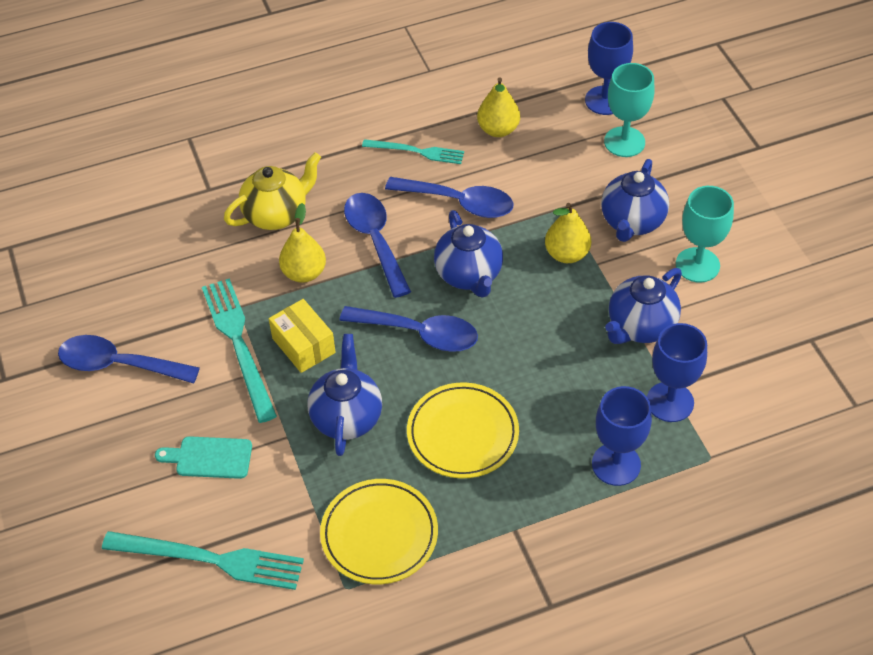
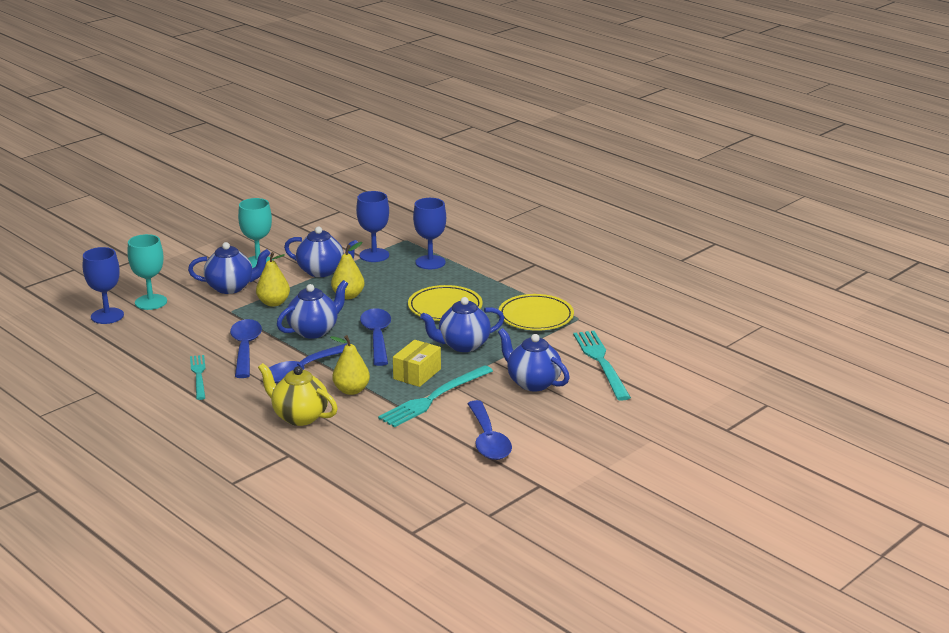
camera: 115 degrees left, 25 degrees down
turquoise cutting board [155,436,252,479] -> blue teapot [498,328,570,391]
yellow pear [477,77,520,137] -> yellow pear moved to [331,242,365,299]

